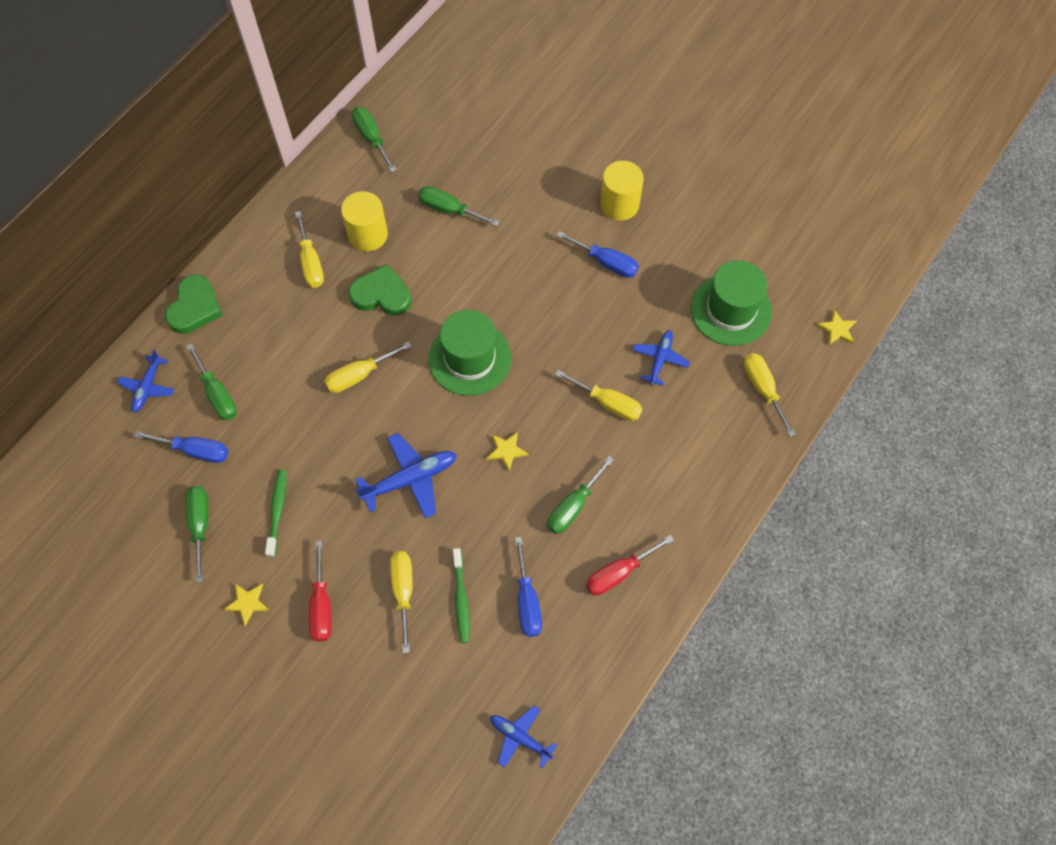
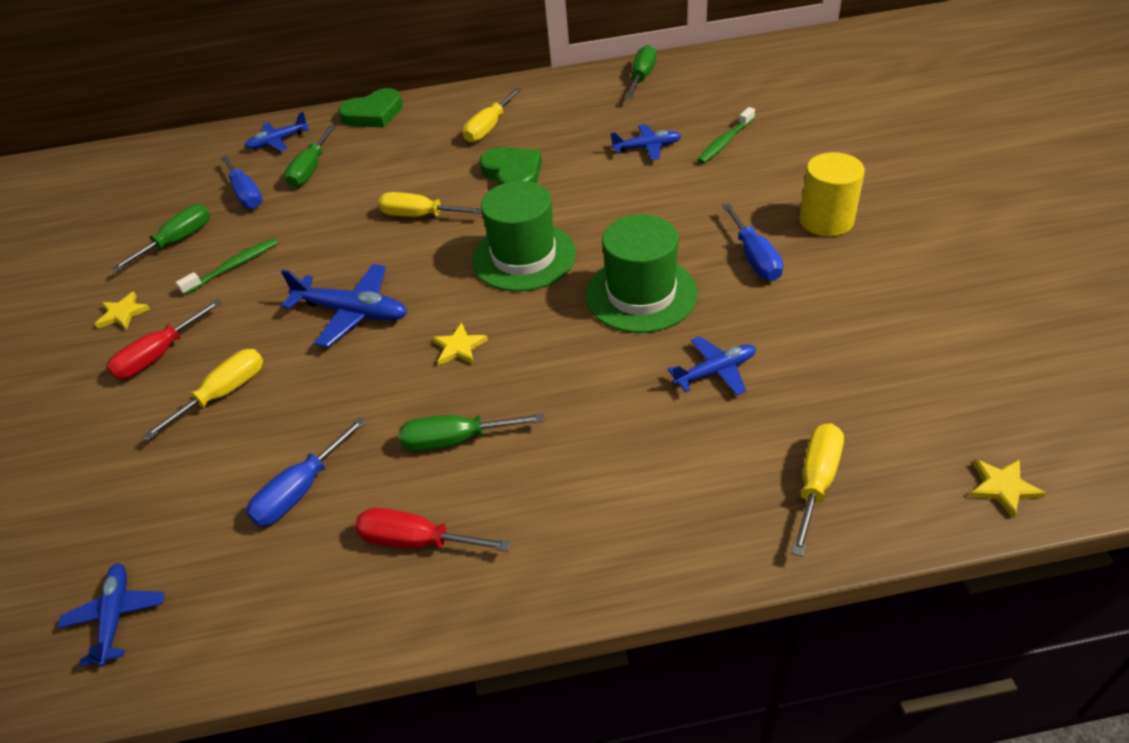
camera: 50 degrees right, 20 degrees down
yellow cylinder [341,191,388,251] -> none
green screwdriver [418,186,500,227] -> blue plane [610,124,681,160]
green toothbrush [453,548,470,643] -> green toothbrush moved to [697,107,755,164]
yellow screwdriver [555,370,643,421] -> none
green hat [691,260,772,346] -> green hat moved to [586,214,698,333]

